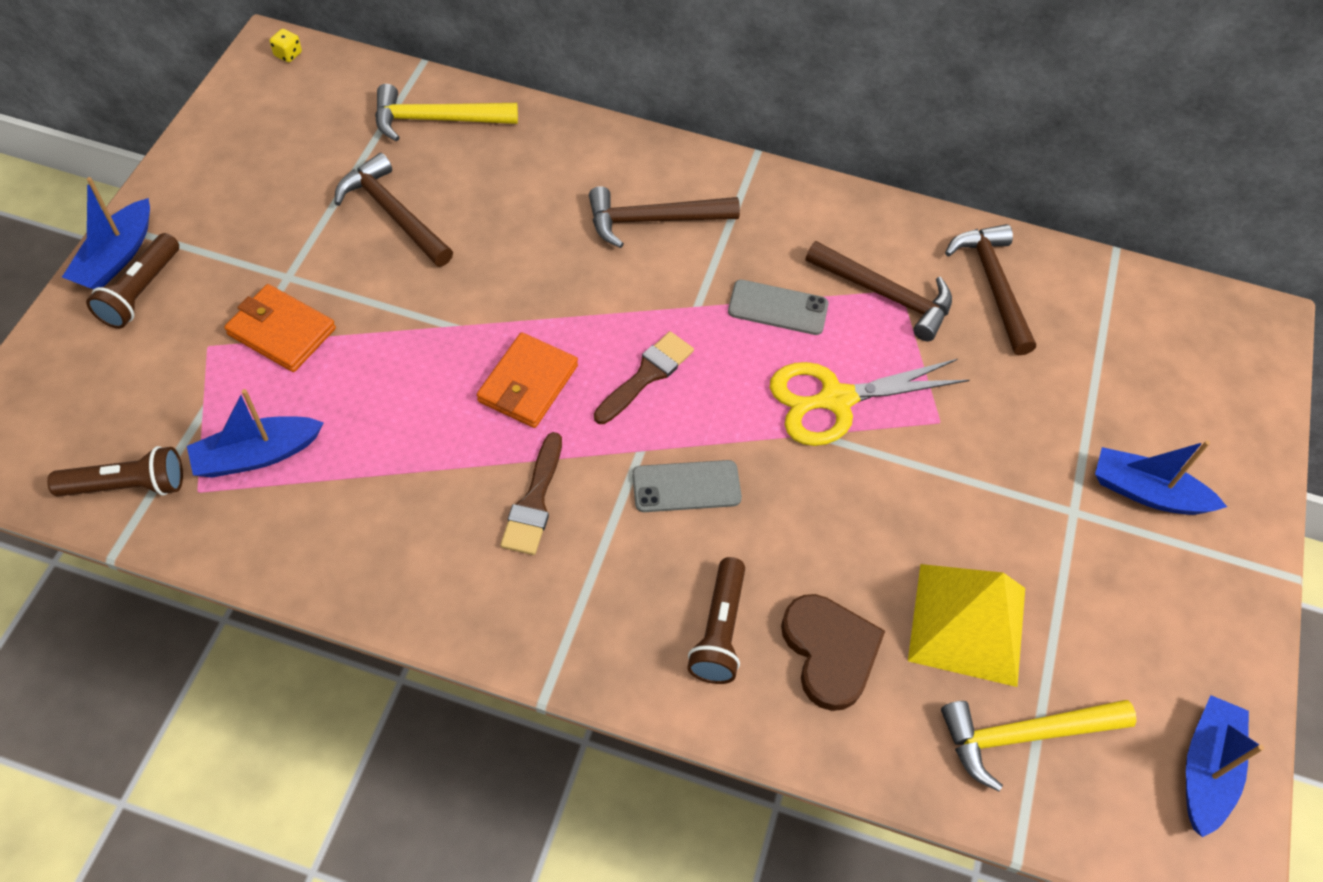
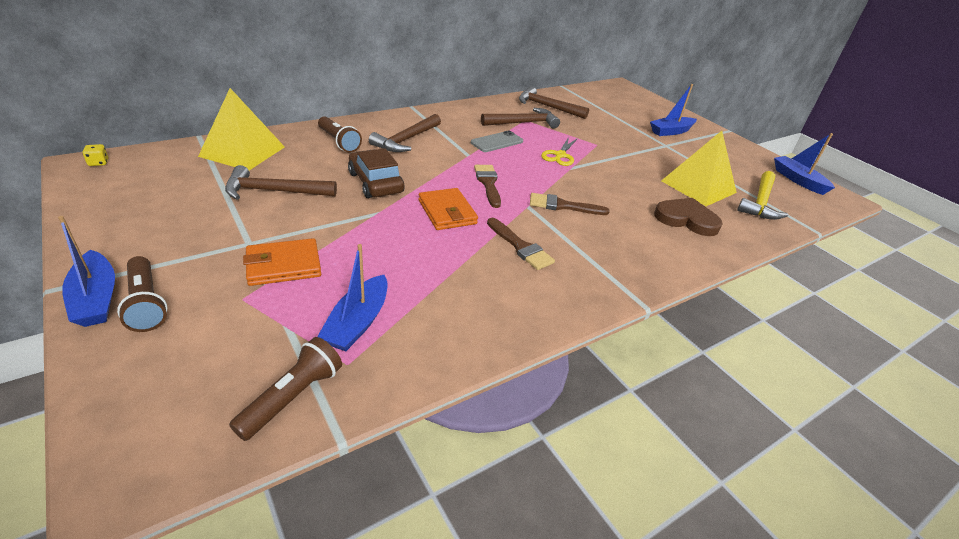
camera: 50 degrees left, 20 degrees down
yellow hammer [375,84,518,141] -> yellow pyramid [198,88,285,170]
grey phone [632,460,742,512] -> brown brush [530,193,610,215]
brown flashlight [687,557,745,684] -> brown flashlight moved to [318,116,362,153]
yellow scissors [770,359,969,446] -> yellow scissors [541,137,578,166], size x0.64
none -> brown car [348,148,404,198]

